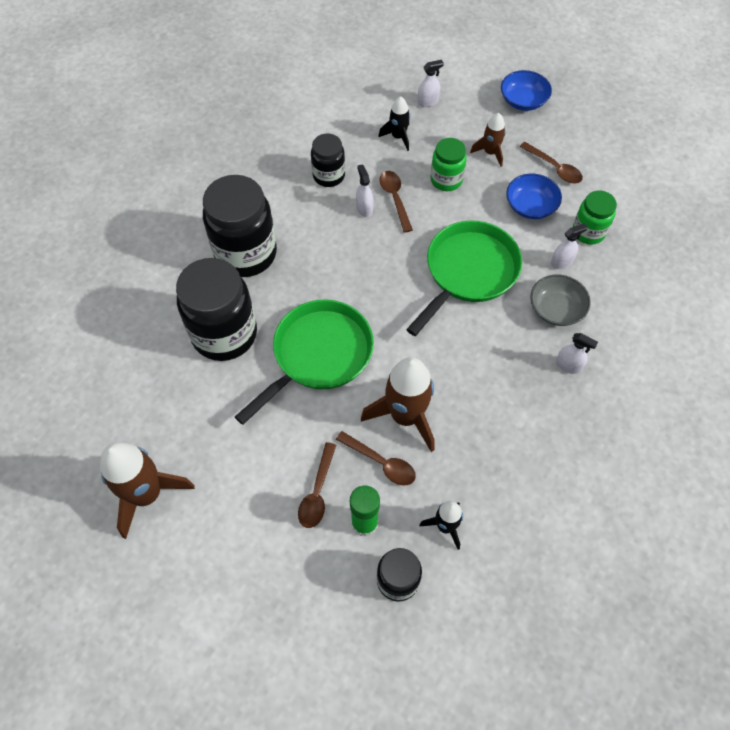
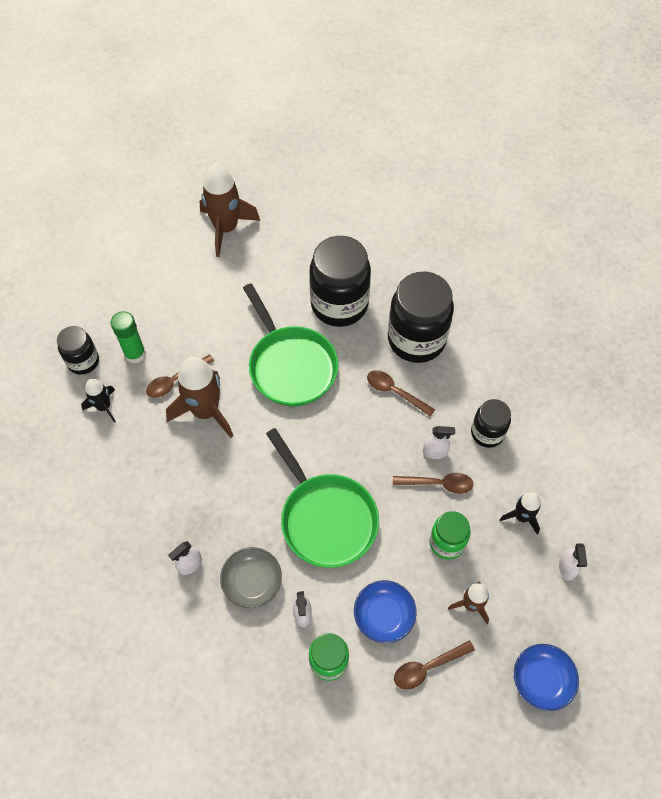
camera: 110 degrees right, 0 degrees up
brown spoon [298,442,336,528] -> brown spoon moved to [367,370,435,416]

